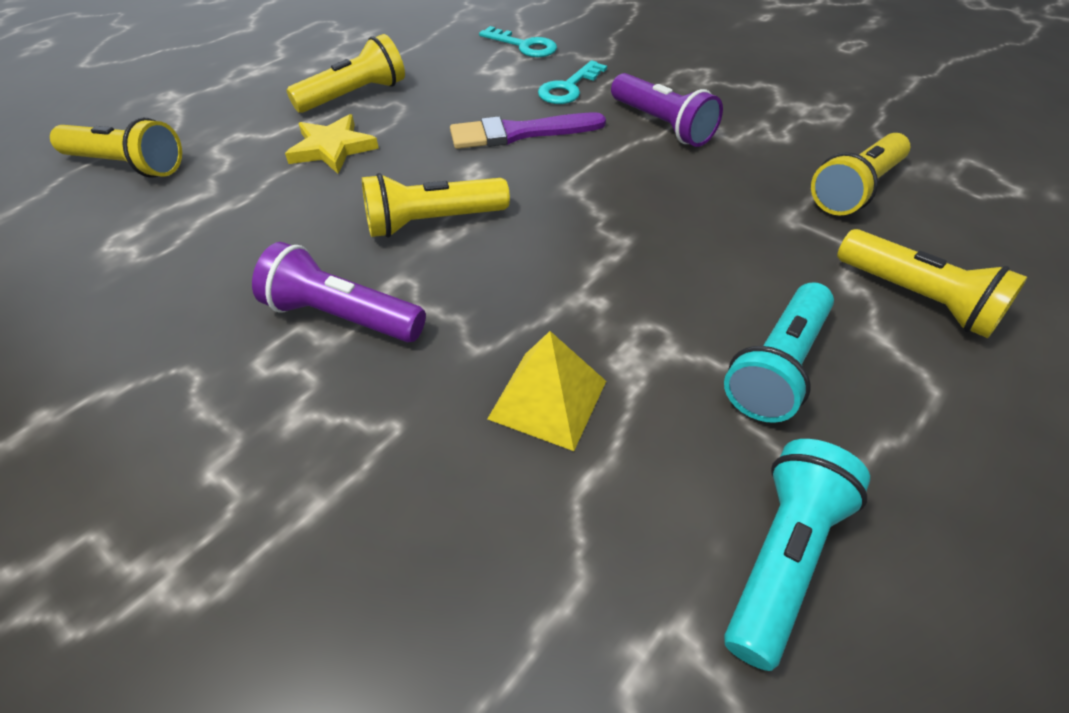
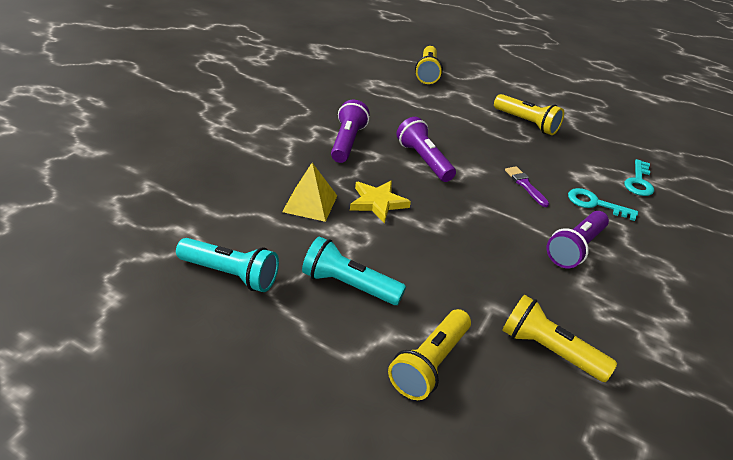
camera: 75 degrees right, 10 degrees down
yellow star [285,114,379,174] -> yellow star moved to [350,181,411,223]
yellow flashlight [362,173,510,238] -> purple flashlight [396,117,456,182]
purple brush [450,113,606,149] -> purple brush [505,166,549,207], size x0.62

